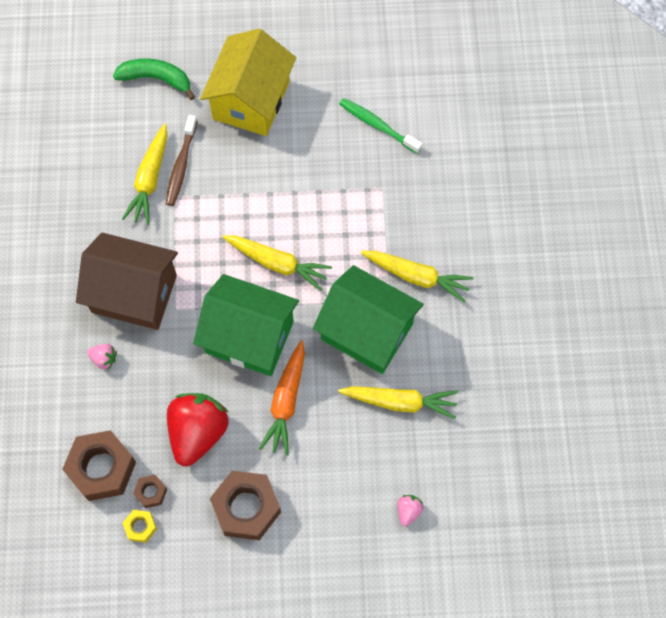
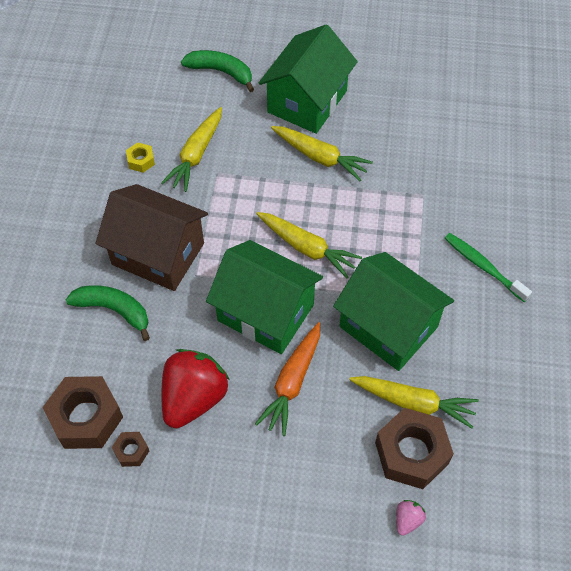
camera: 10 degrees right, 10 degrees down
pink strawberry [87,344,117,369] -> green banana [66,285,150,341]
yellow nut [123,510,157,543] -> yellow nut moved to [126,143,155,172]
brown toothbrush [166,115,197,206] -> none
yellow house [200,29,296,136] -> green house [259,24,358,134]
brown nut [210,471,281,540] -> brown nut moved to [375,408,454,489]
green toothbrush [339,98,422,154] -> green toothbrush moved to [444,233,532,302]
yellow carrot [361,251,473,302] -> yellow carrot moved to [271,126,373,181]

